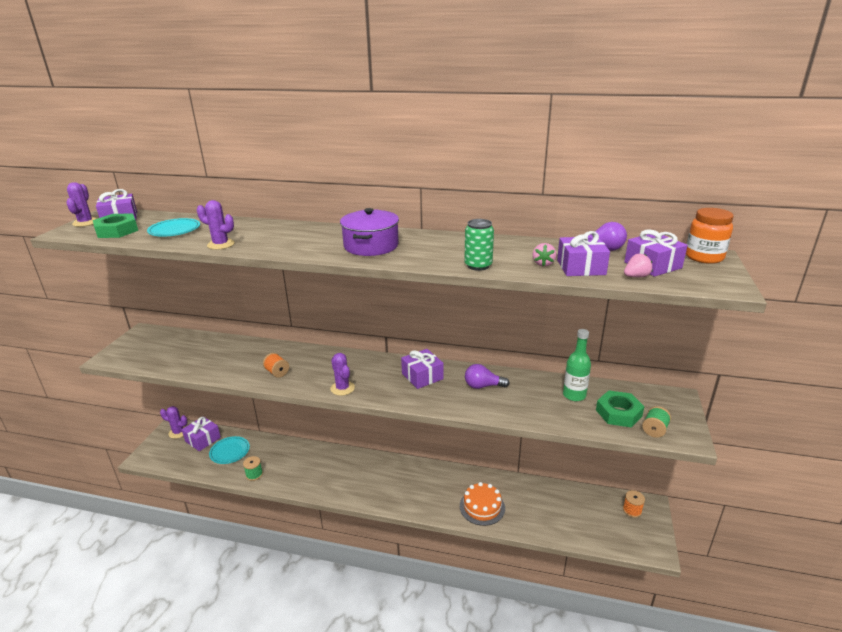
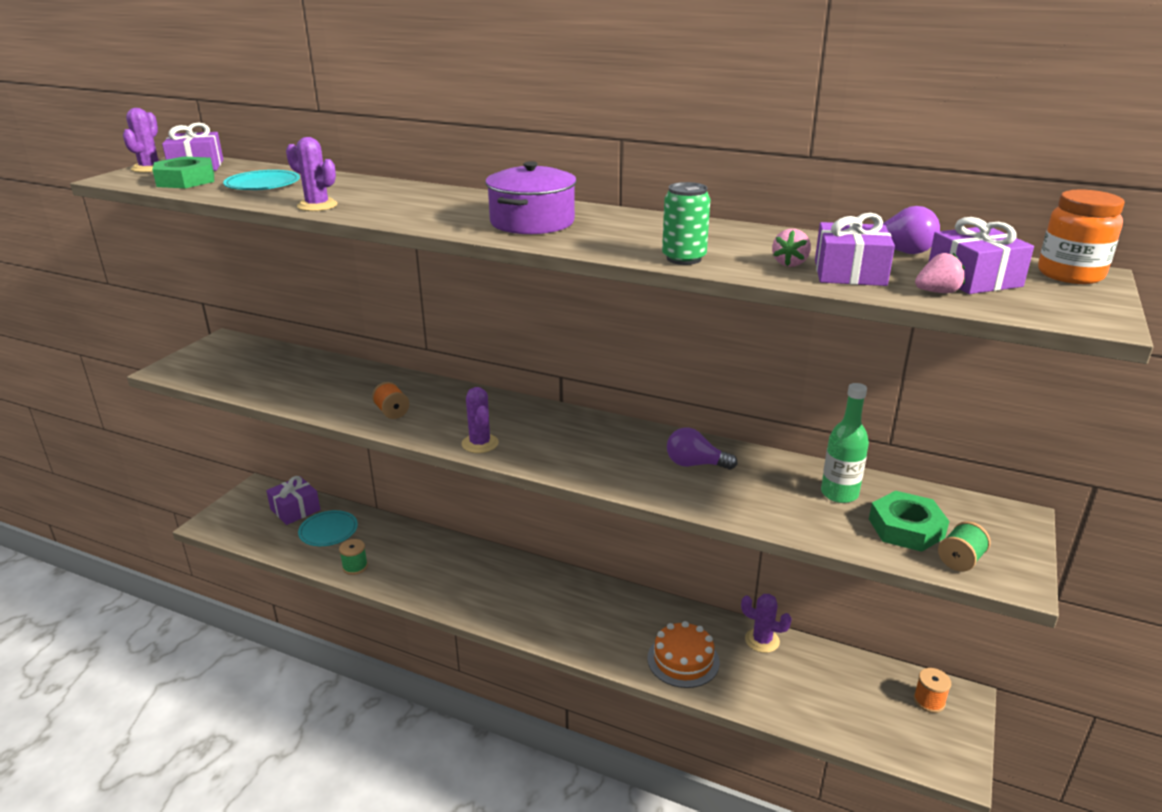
camera: 10 degrees right, 0 degrees up
purple cactus [160,406,187,439] -> purple cactus moved to [741,594,792,653]
purple gift [401,349,444,389] -> none

